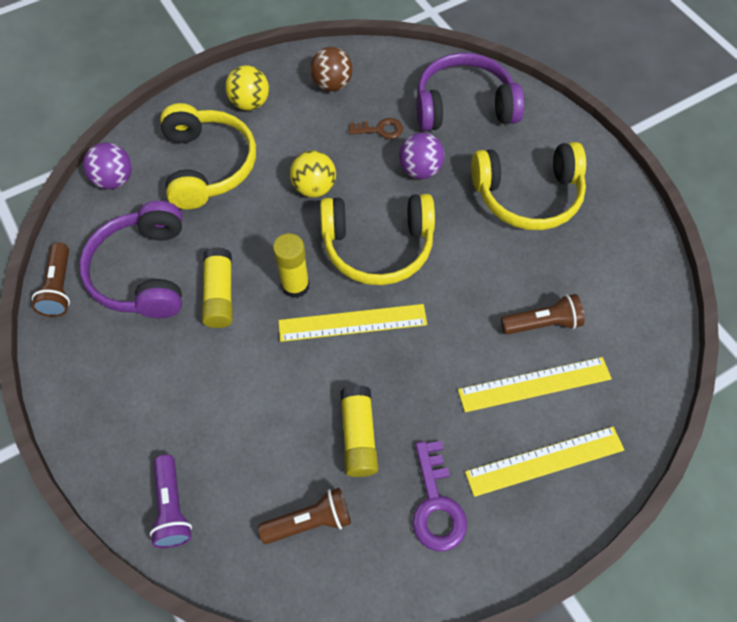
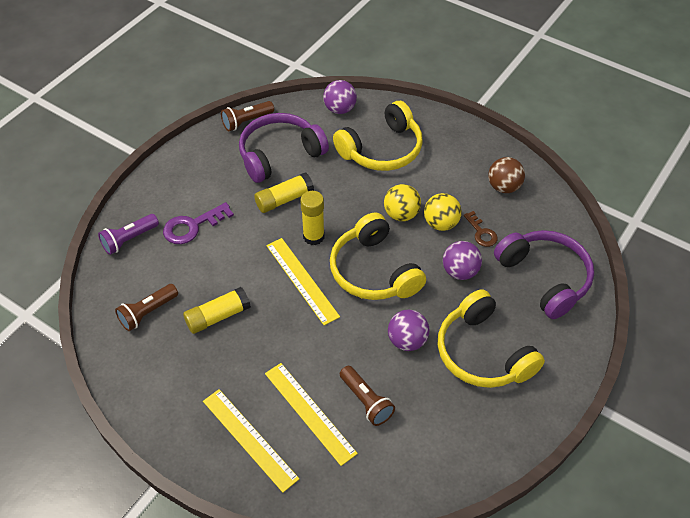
camera: 65 degrees right, 10 degrees down
yellow ball [225,66,269,110] -> yellow ball moved to [424,193,462,231]
brown flashlight [258,487,351,544] -> brown flashlight turned 90 degrees clockwise [115,284,178,331]
purple key [412,441,467,551] -> purple key moved to [163,202,234,244]
none -> purple ball [388,309,429,351]

